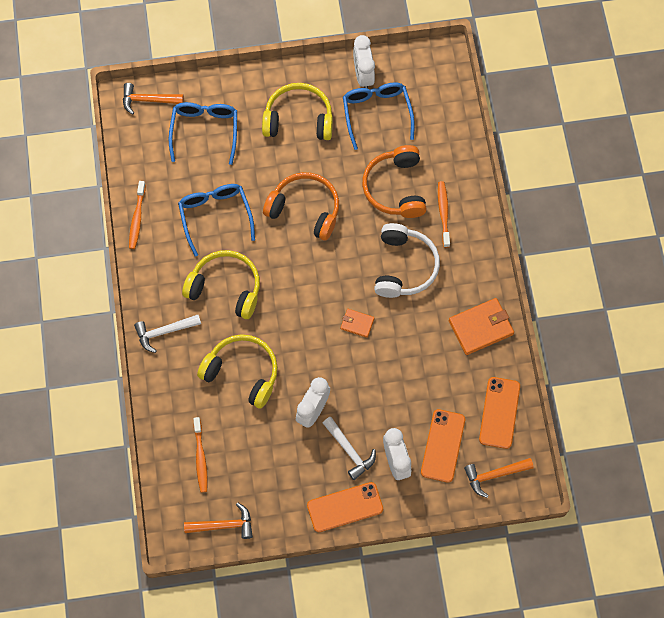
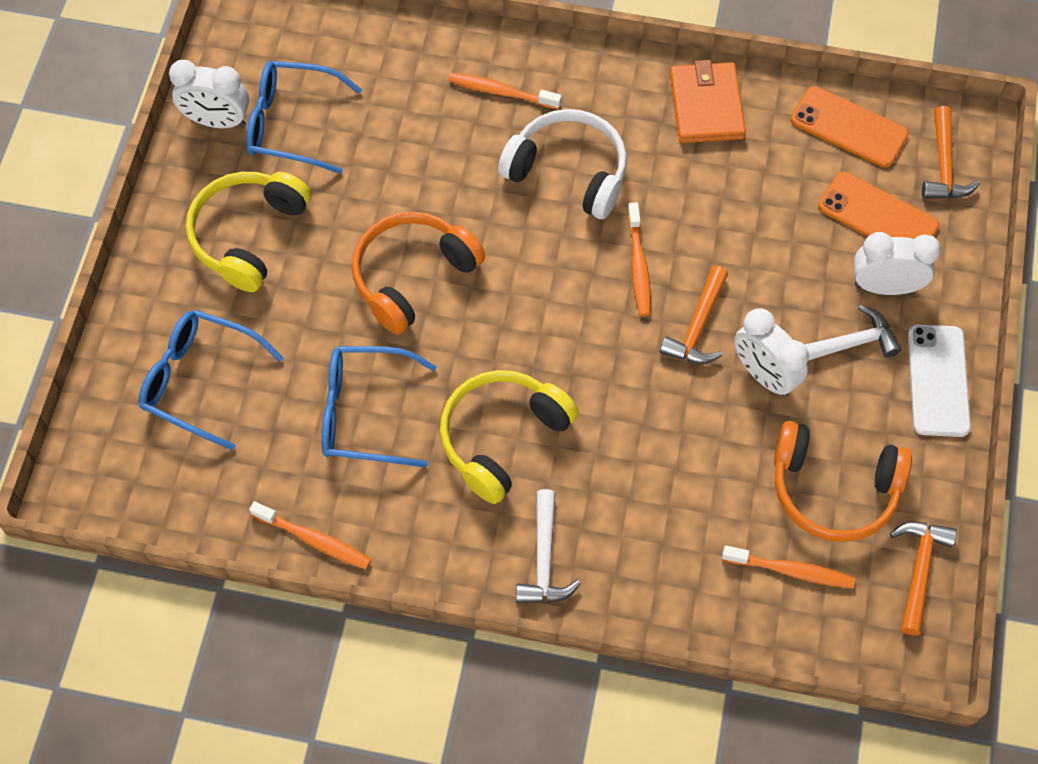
camera: 70 degrees left, 5 degrees down
orange hammer [123,83,184,115] -> orange hammer moved to [659,266,728,364]
yellow headphones [197,334,278,409] -> none
orange phone [307,482,383,532] -> white phone [908,324,971,437]
orange wallet [340,309,375,338] -> orange toothbrush [627,202,651,316]
orange headphones [362,145,427,218] -> orange headphones moved to [774,421,912,542]

